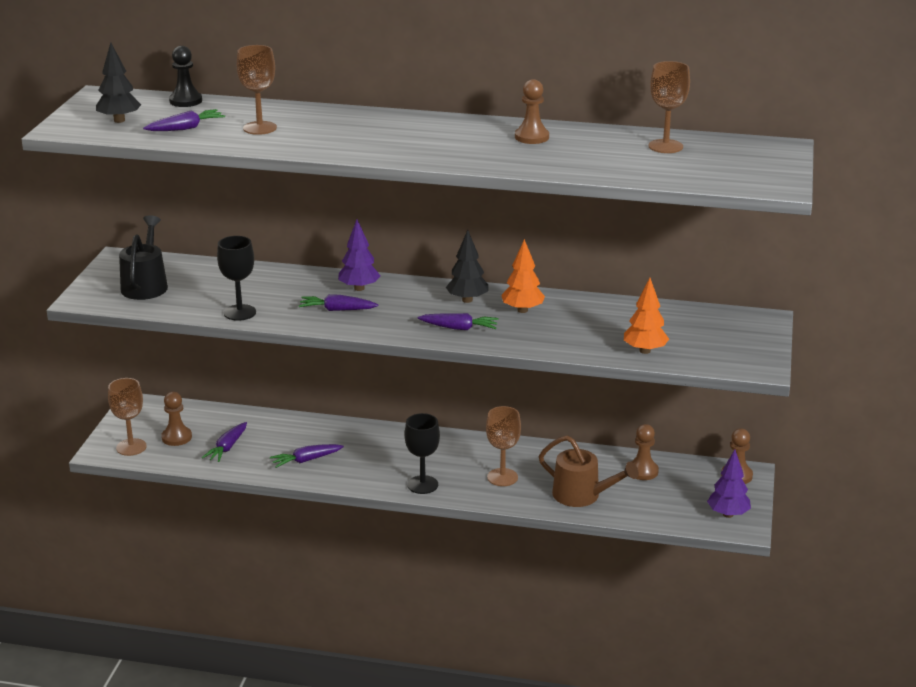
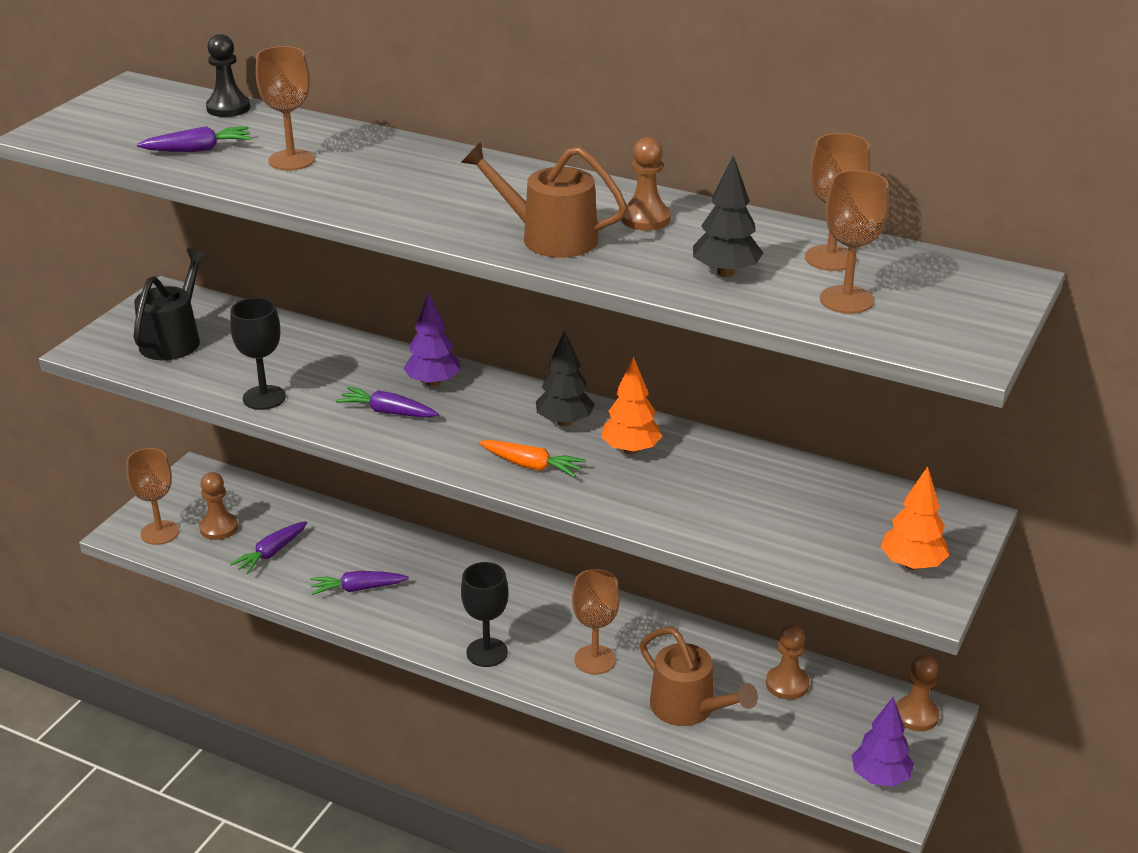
camera: 15 degrees right, 5 degrees up
black tree [96,42,141,123] -> black tree moved to [693,155,763,277]
purple carrot [418,313,499,330] -> orange carrot [479,440,586,477]
orange tree [624,278,669,354] -> orange tree moved to [881,466,949,570]
none -> brown watering can [461,142,627,258]
none -> brown goblet [820,170,889,314]

